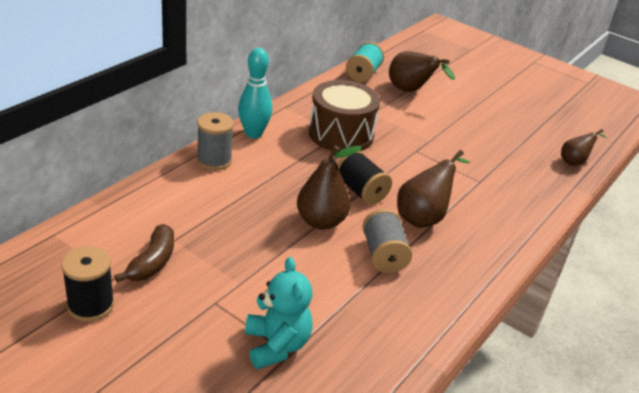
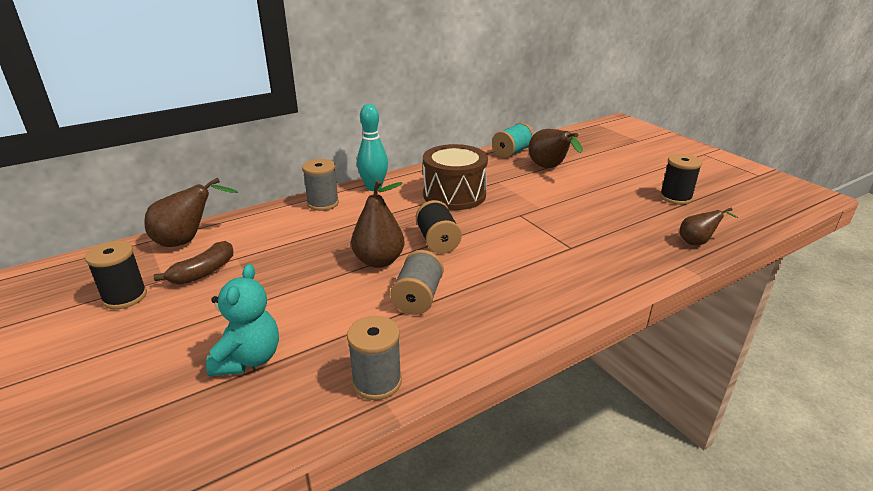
camera: 25 degrees right, 5 degrees down
brown pear [397,150,470,228] -> brown pear moved to [144,177,238,247]
none -> grey spool [347,316,402,400]
none -> black spool [660,154,702,205]

